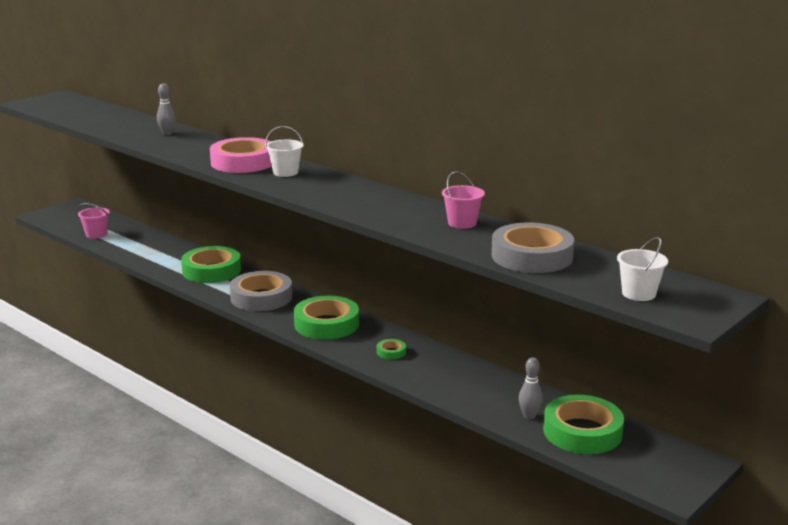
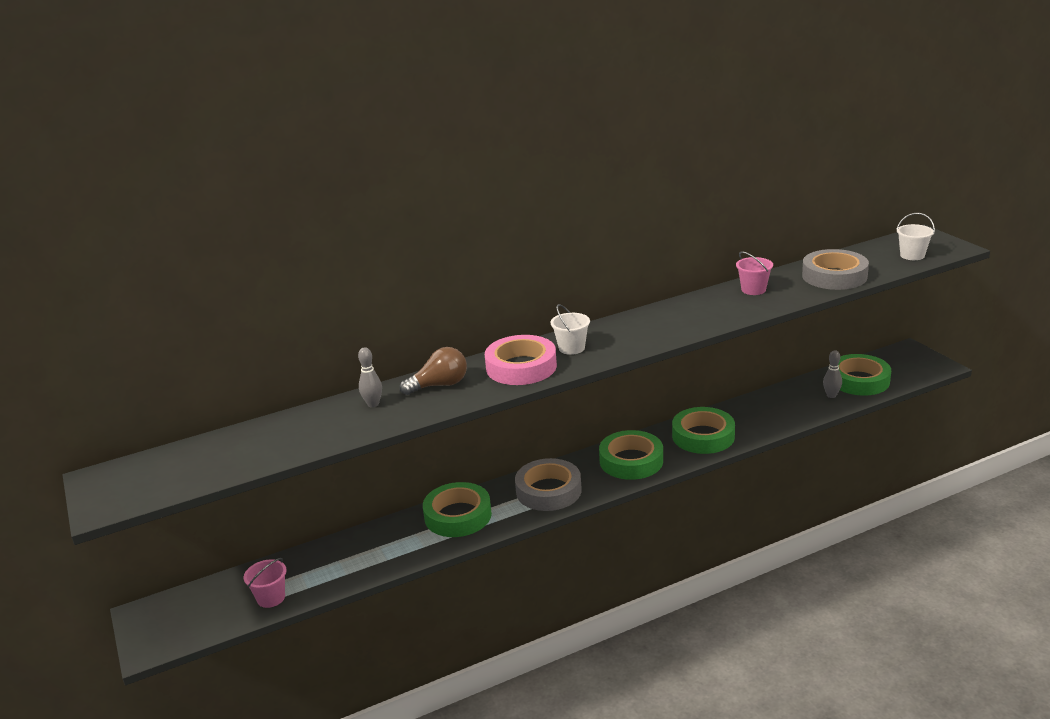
camera: 65 degrees left, 5 degrees up
green tape [377,339,406,359] -> green tape [672,407,735,454], size x2.32
none -> brown light bulb [400,347,467,395]

